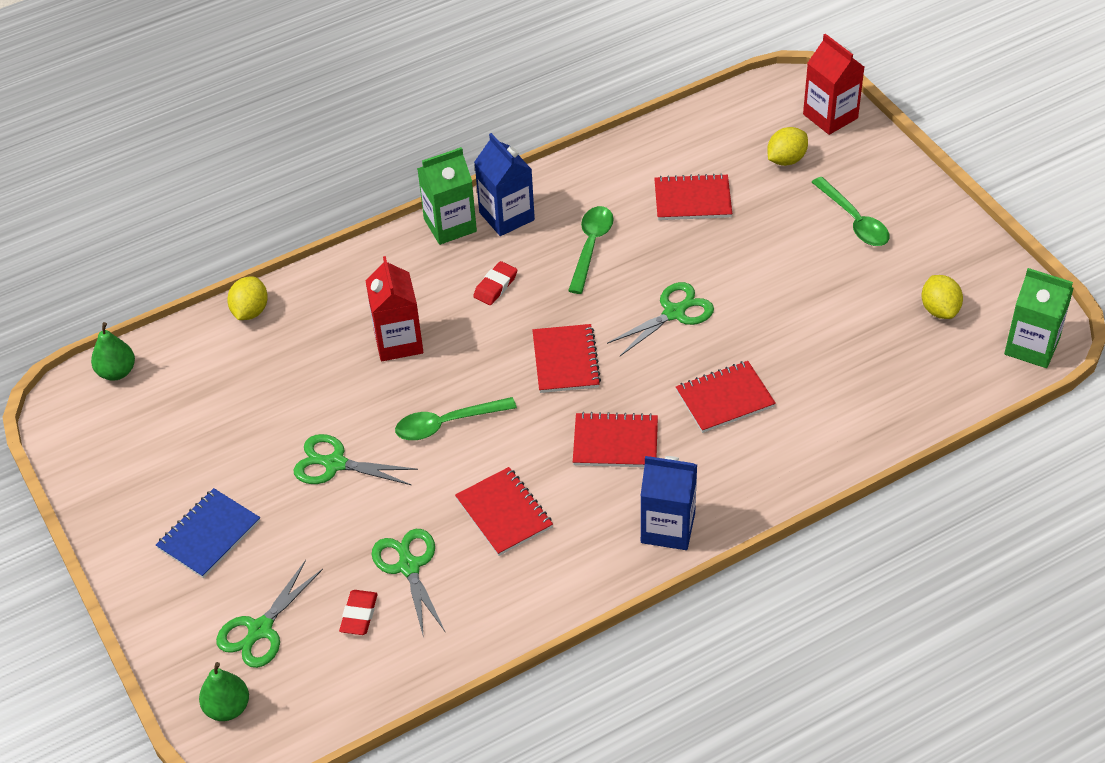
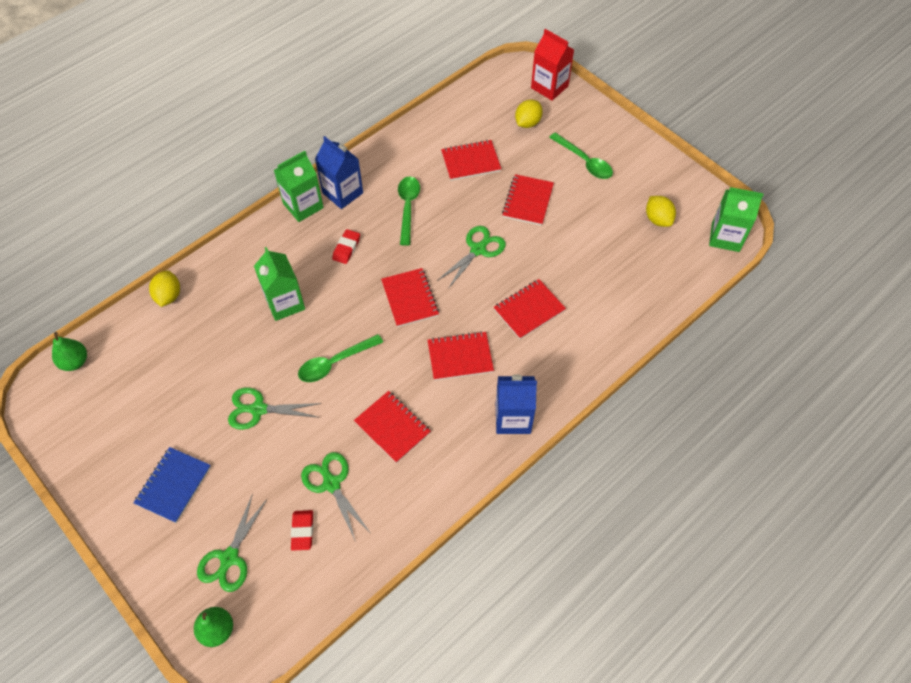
camera: 15 degrees left, 10 degrees up
red carton [365,256,423,361] -> green carton [254,247,305,321]
none -> red notebook [502,174,554,226]

